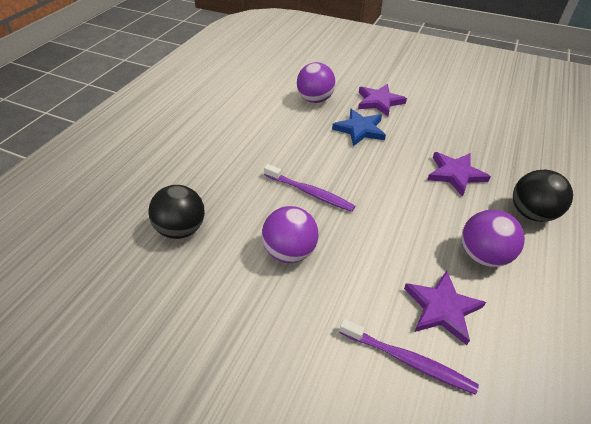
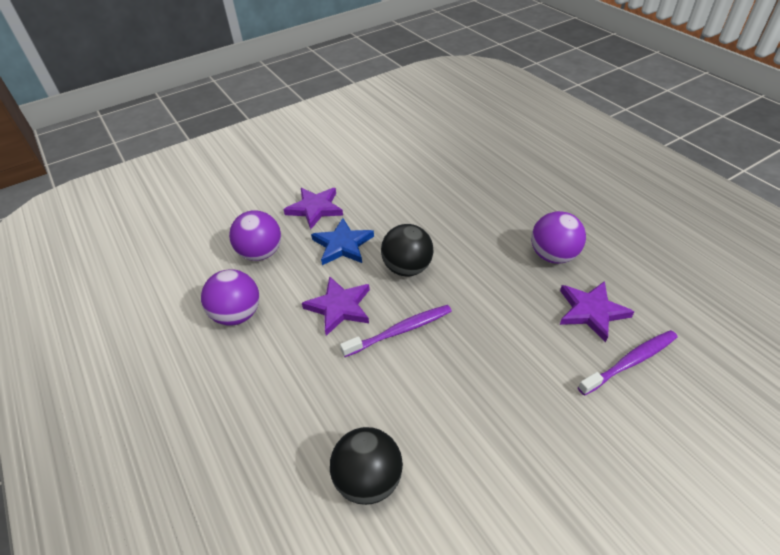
camera: 55 degrees left, 0 degrees up
purple ball [262,206,319,263] -> purple ball moved to [201,269,259,326]
purple star [427,152,491,197] -> purple star moved to [302,276,370,336]
black ball [513,170,573,222] -> black ball moved to [381,224,434,277]

